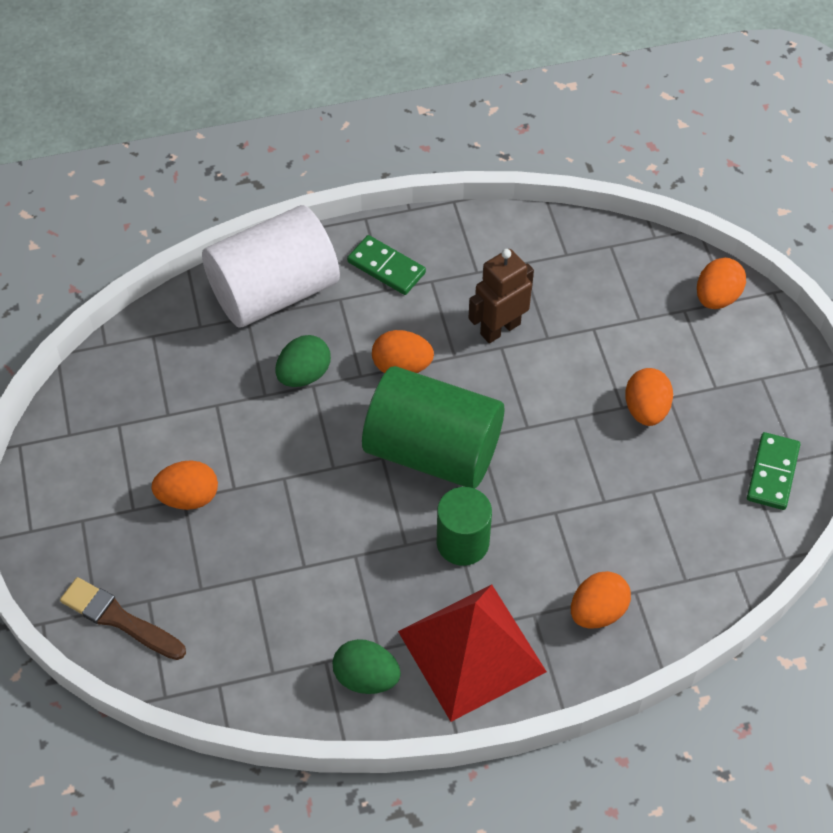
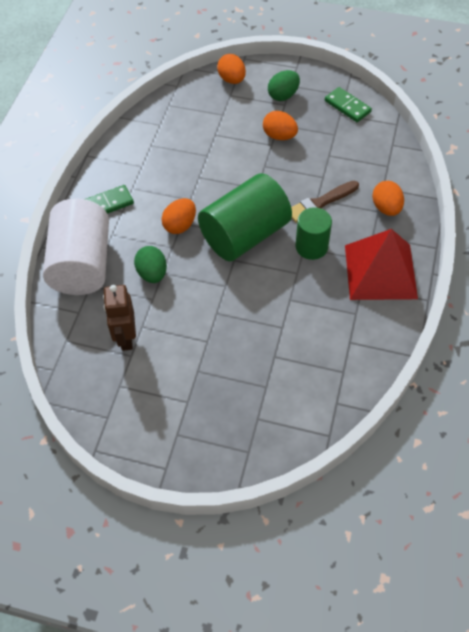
camera: 60 degrees left, 0 degrees up
brown brush [60,577,186,660] -> brown brush moved to [291,181,359,223]
orange egg [151,460,218,510] -> none
green egg [333,639,401,694] -> green egg moved to [268,70,300,101]
brown robot [469,249,534,343] -> brown robot moved to [103,285,136,351]

